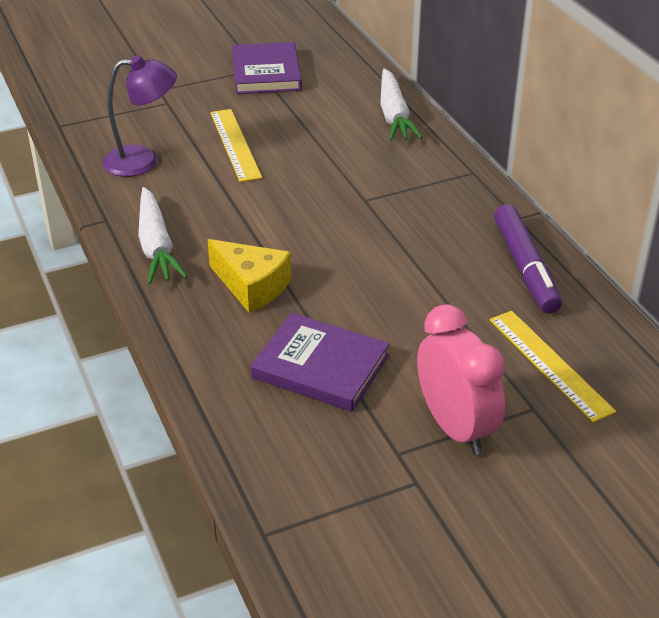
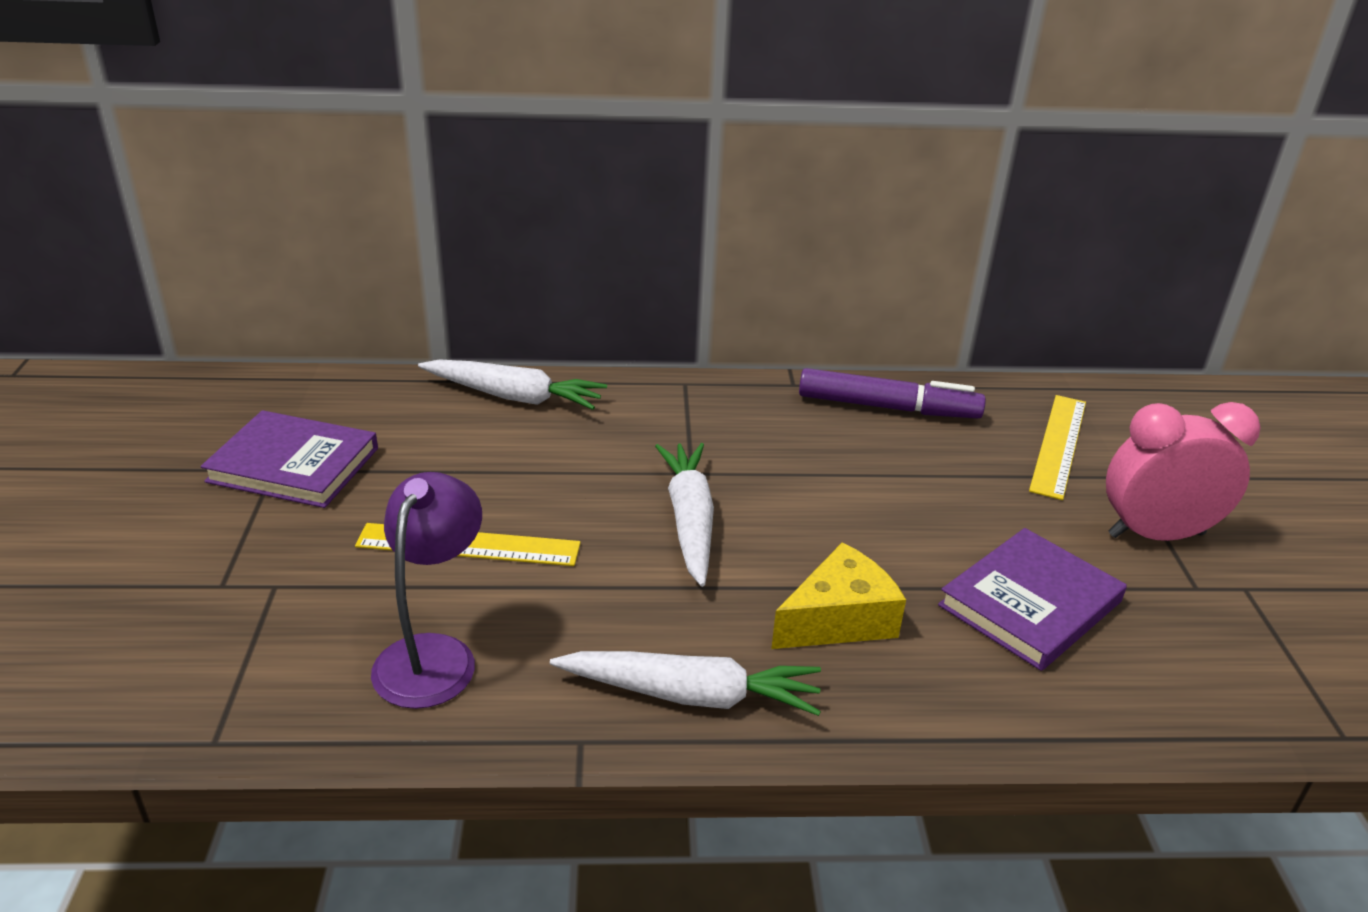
camera: 70 degrees left, 5 degrees down
yellow ruler [490,311,616,423] -> yellow ruler turned 60 degrees counterclockwise [1029,395,1086,500]
none -> white carrot [655,443,714,587]

